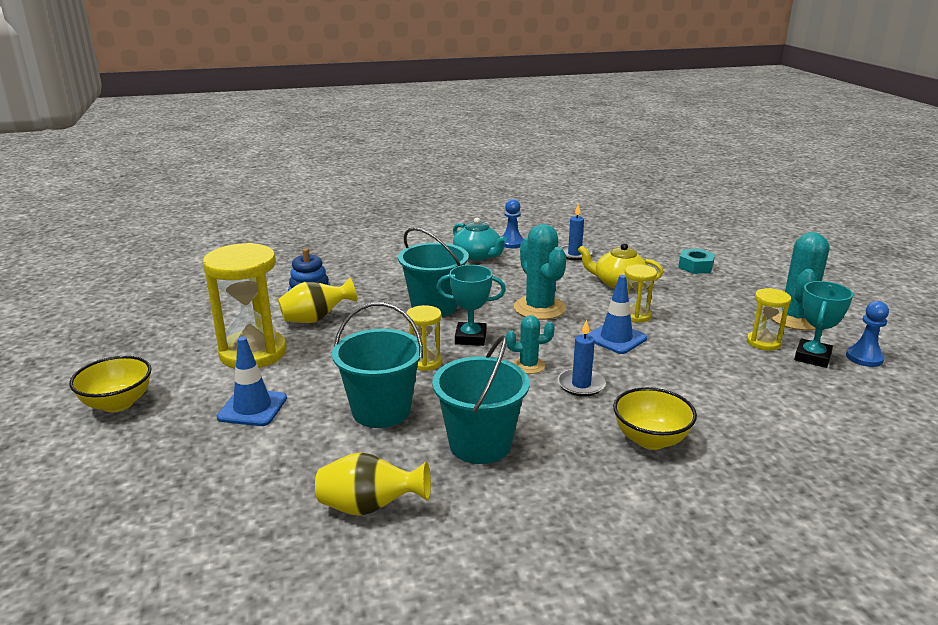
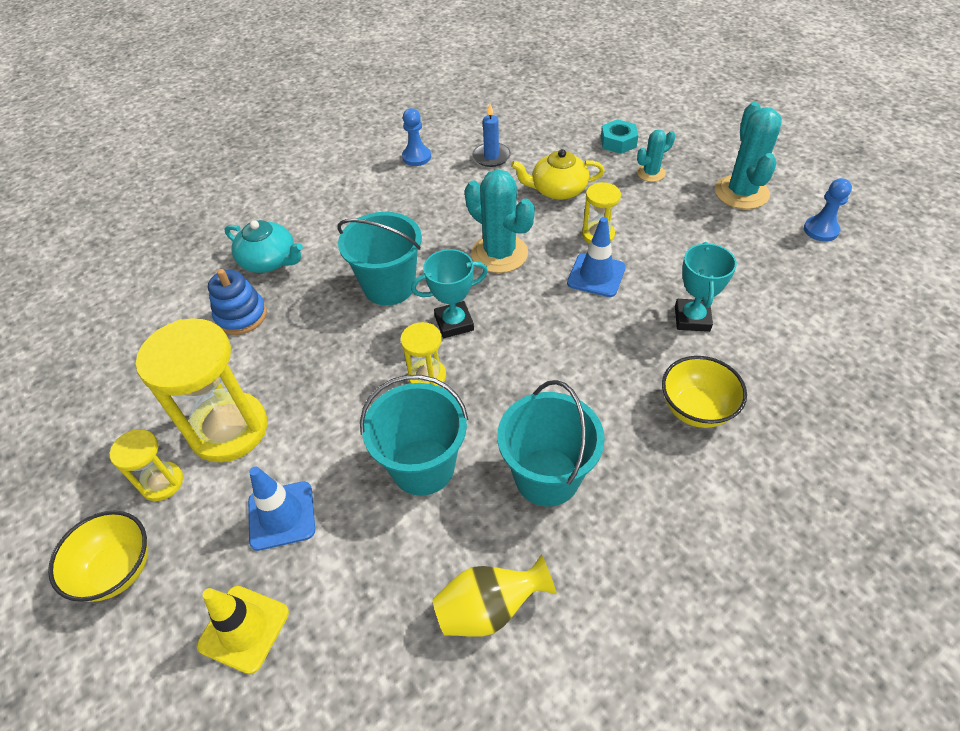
camera: 20 degrees left, 25 degrees up
yellow vase [278,277,357,323] -> none
turquoise teapot [453,218,507,261] -> turquoise teapot moved to [225,220,303,273]
turquoise cactus [506,315,555,374] -> turquoise cactus moved to [637,130,675,182]
blue candle [558,319,606,397] -> none
yellow hourglass [747,288,791,351] -> yellow hourglass moved to [110,429,183,501]
turquoise trophy [794,281,853,368] -> turquoise trophy moved to [675,242,737,332]
none -> yellow traffic cone [197,586,289,674]

